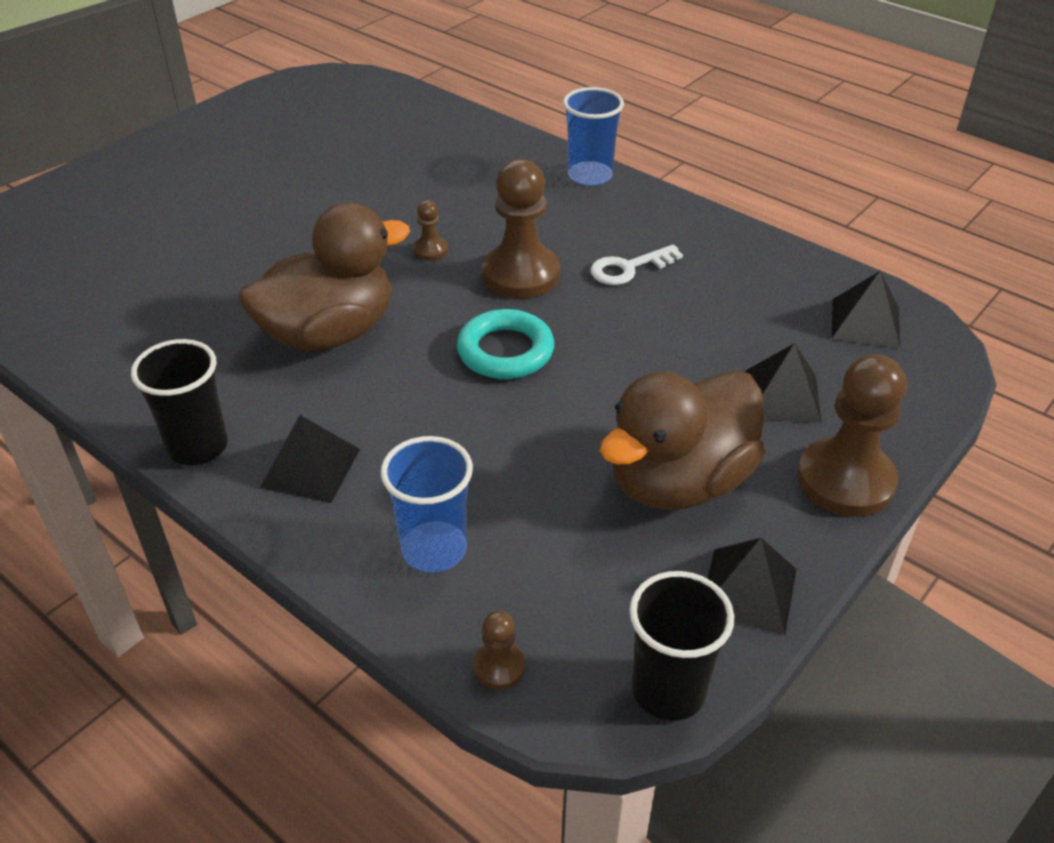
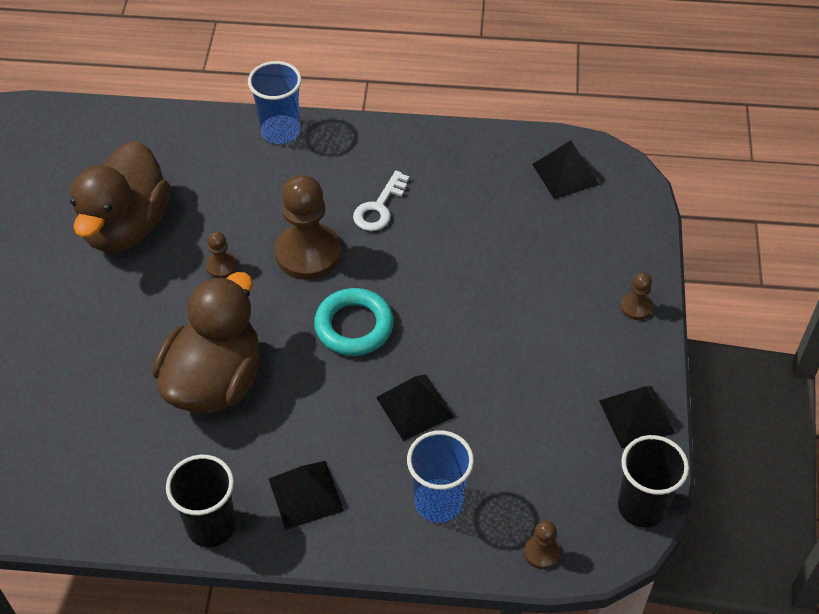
camera: 35 degrees left, 10 degrees up
brown duck [600,371,765,510] -> brown duck moved to [70,141,170,252]
black pyramid [746,343,821,423] -> black pyramid moved to [376,374,454,441]
brown pawn [797,355,907,517] -> brown pawn [621,273,653,320], size x0.46

